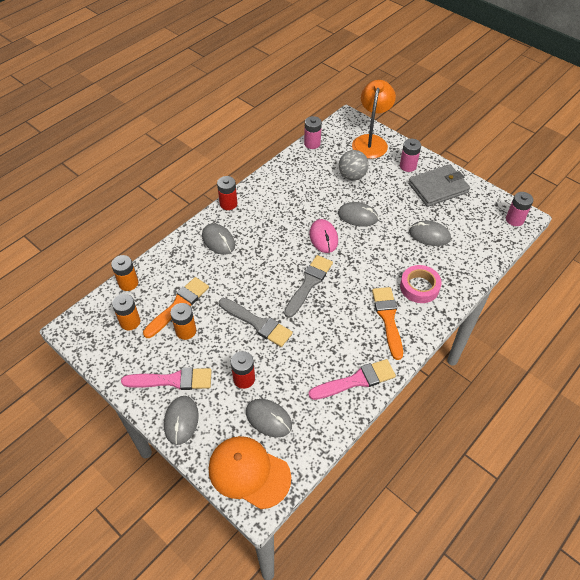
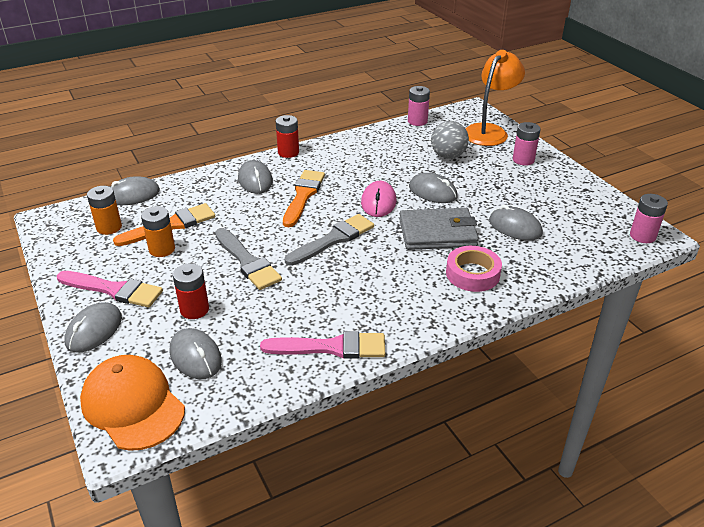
camera: 20 degrees right, 15 degrees down
orange battery [111,255,138,291] -> grey mouse [110,176,160,205]
orange brush [372,287,403,360] -> orange brush moved to [283,170,325,227]
grey wallet [408,165,470,207] -> grey wallet moved to [399,208,479,250]

